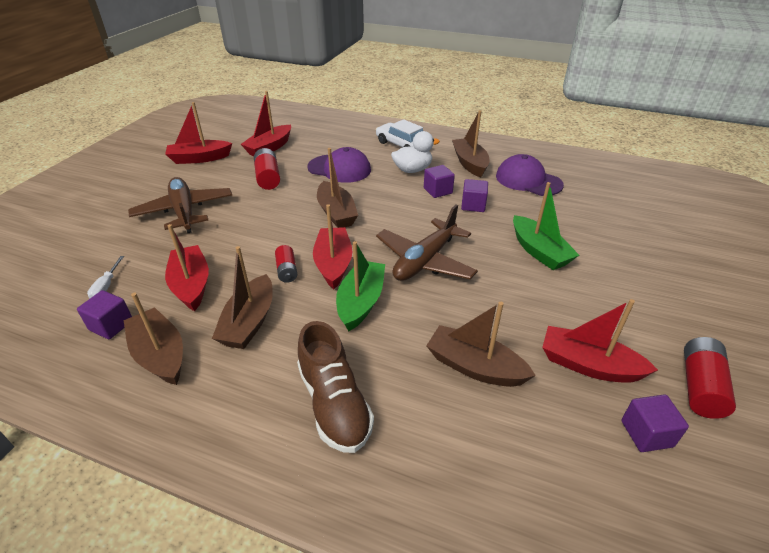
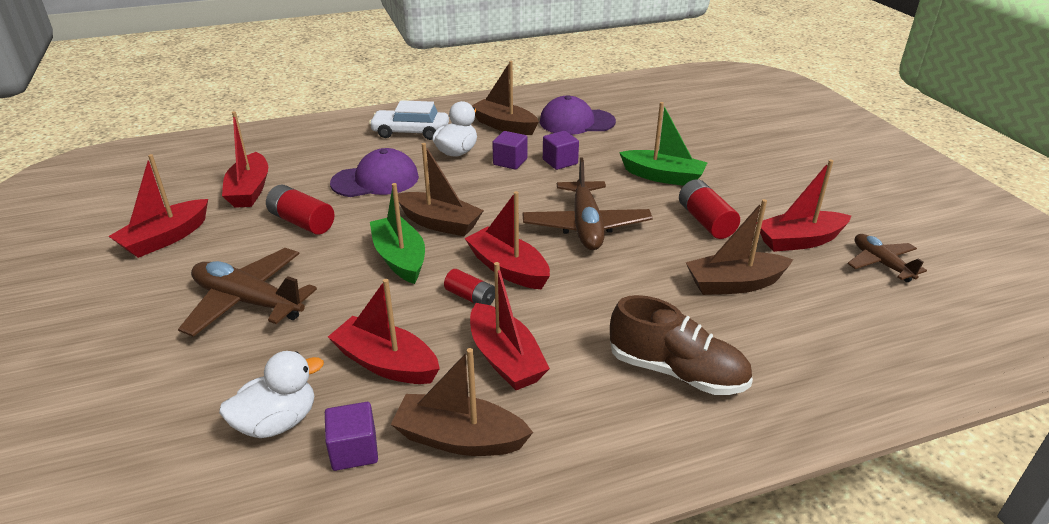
camera: 40 degrees left, 5 degrees down
white screwdriver [87,256,124,299] -> white duck [219,351,324,438]
brown boat [212,246,273,349] -> red boat [470,262,550,390]
green boat [336,241,385,331] -> green boat moved to [370,183,425,284]
purple cube [621,394,689,452] -> brown plane [847,234,927,282]
red battery [684,337,736,419] -> red battery moved to [679,179,740,239]

